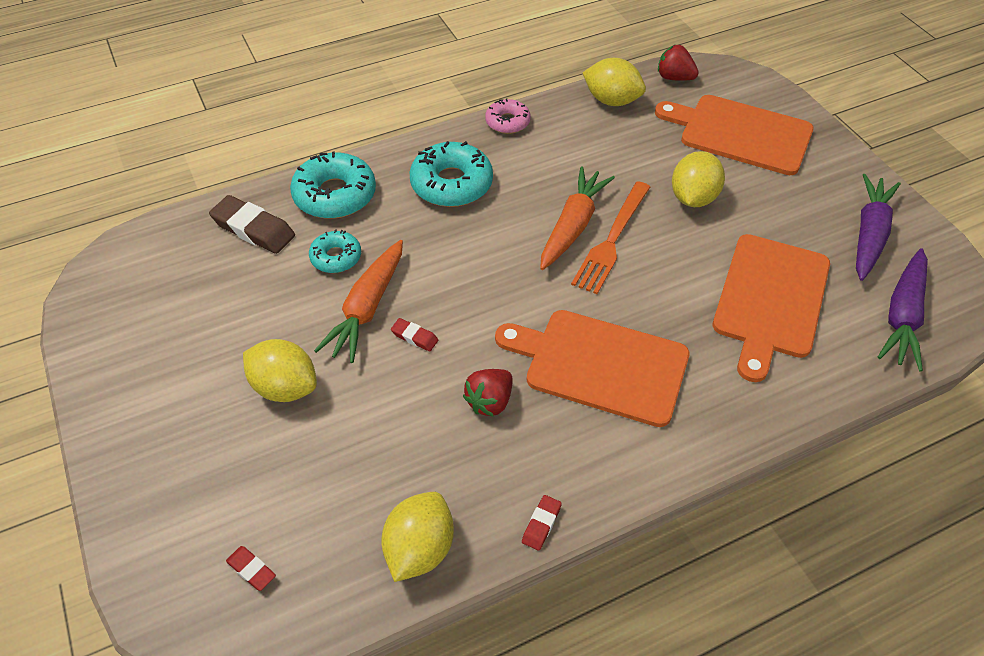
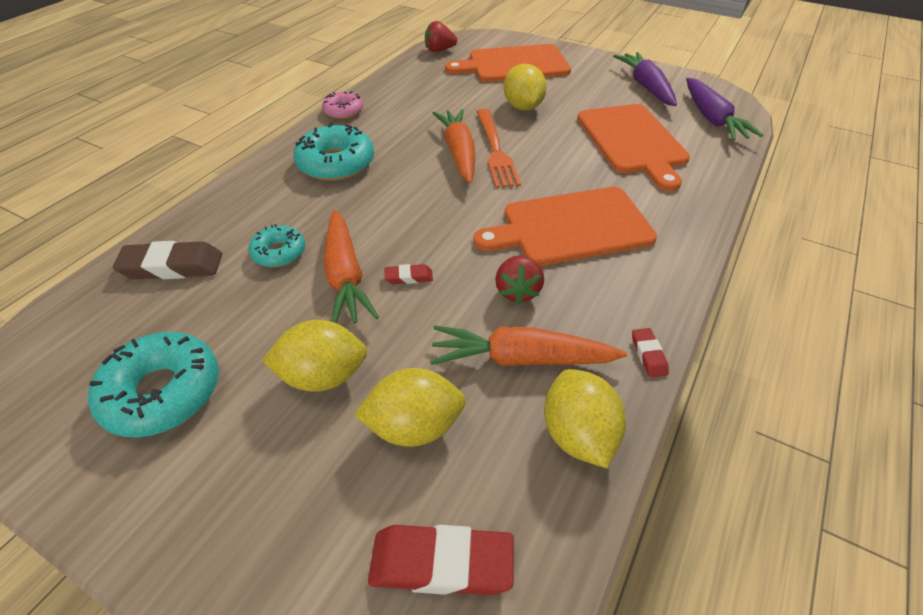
camera: 35 degrees left, 5 degrees down
red eraser [226,546,276,591] -> red eraser [368,525,514,595], size x2.00
turquoise donut [290,151,376,219] -> turquoise donut moved to [88,332,219,438]
yellow lemon [583,58,646,106] -> yellow lemon moved to [354,368,466,447]
none -> orange carrot [430,325,627,366]

